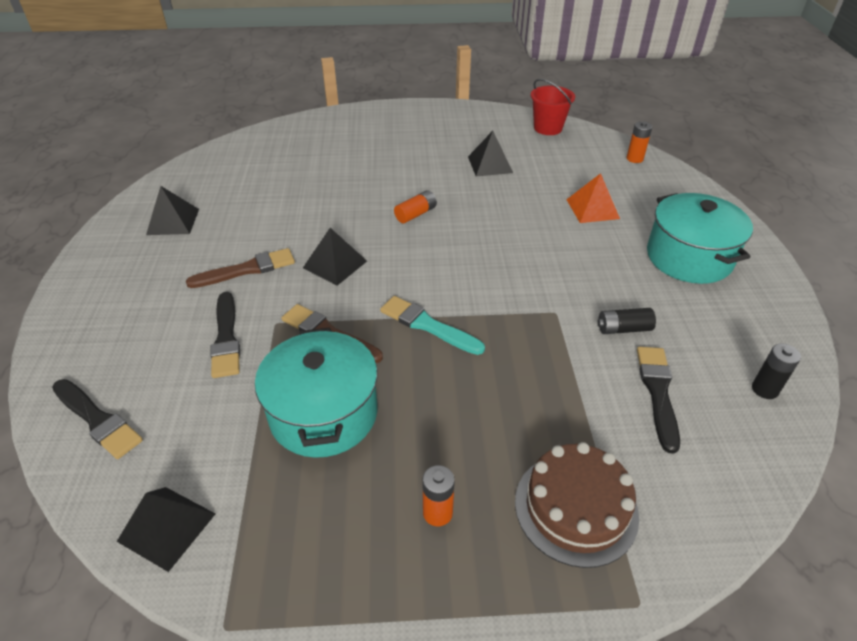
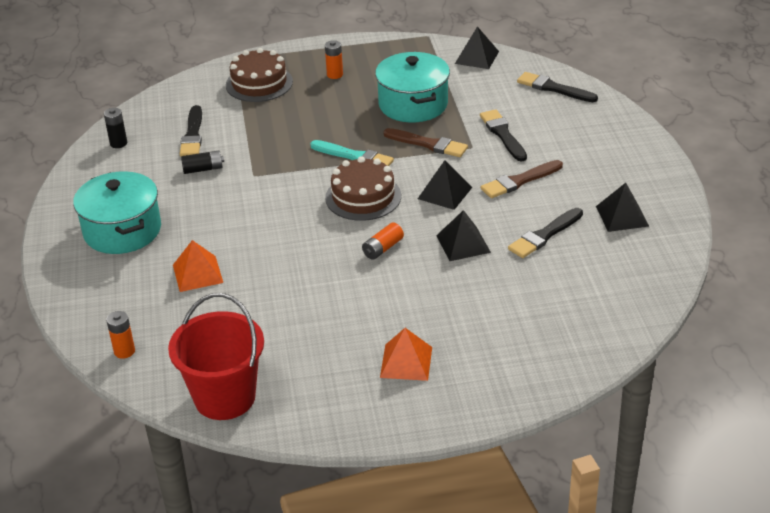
camera: 175 degrees right, 5 degrees down
black pyramid [468,131,513,176] -> black pyramid moved to [436,210,491,261]
red bucket [531,79,575,135] -> red bucket [168,293,264,420], size x1.54
none -> brown cake [325,156,401,221]
none -> orange pyramid [380,328,432,381]
none -> black brush [508,208,583,258]

